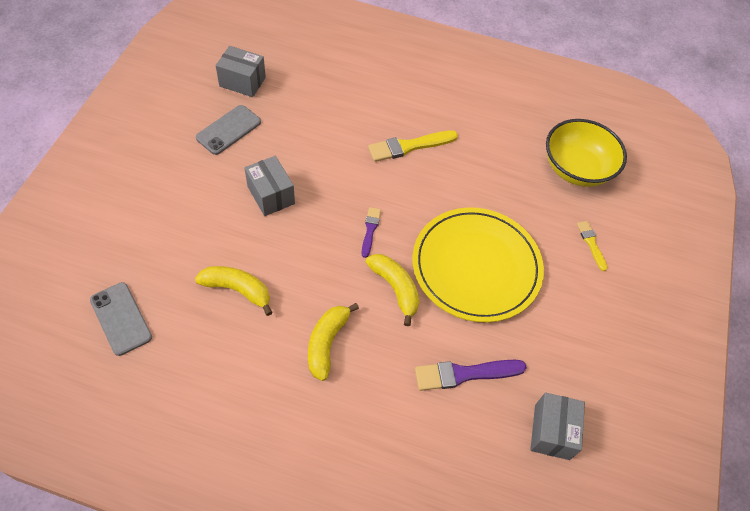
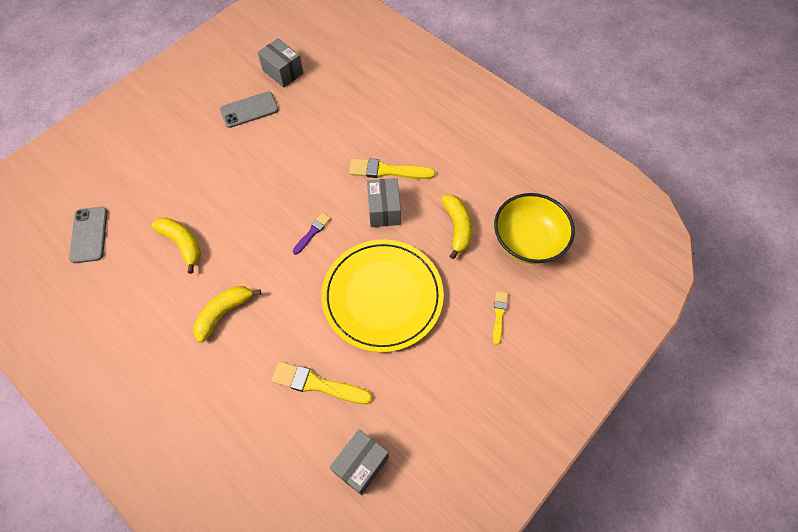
camera: 30 degrees right, 5 degrees up
grey box [245,156,295,216] -> grey box moved to [367,178,401,227]
yellow banana [366,254,419,326] -> yellow banana moved to [442,195,472,259]
purple brush [415,360,527,391] -> yellow brush [271,361,372,404]

